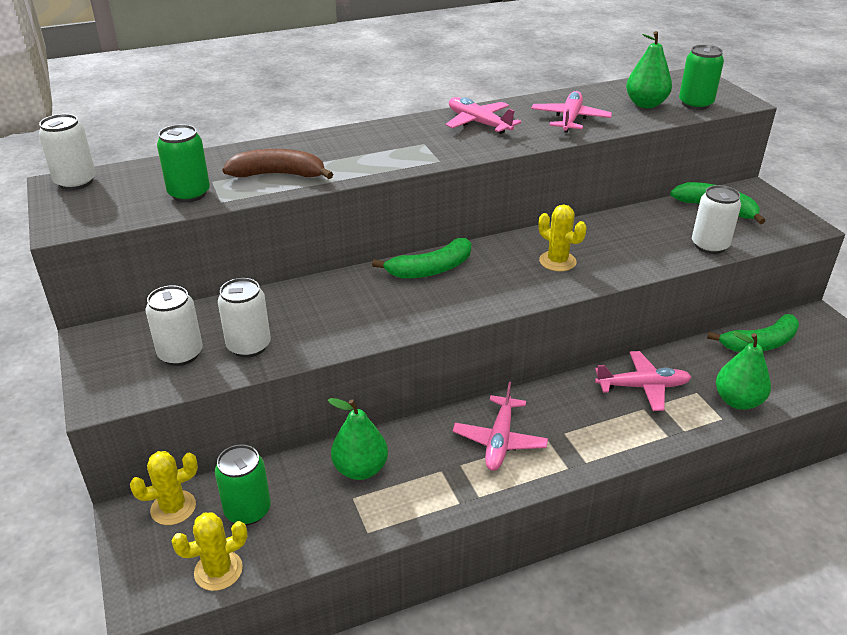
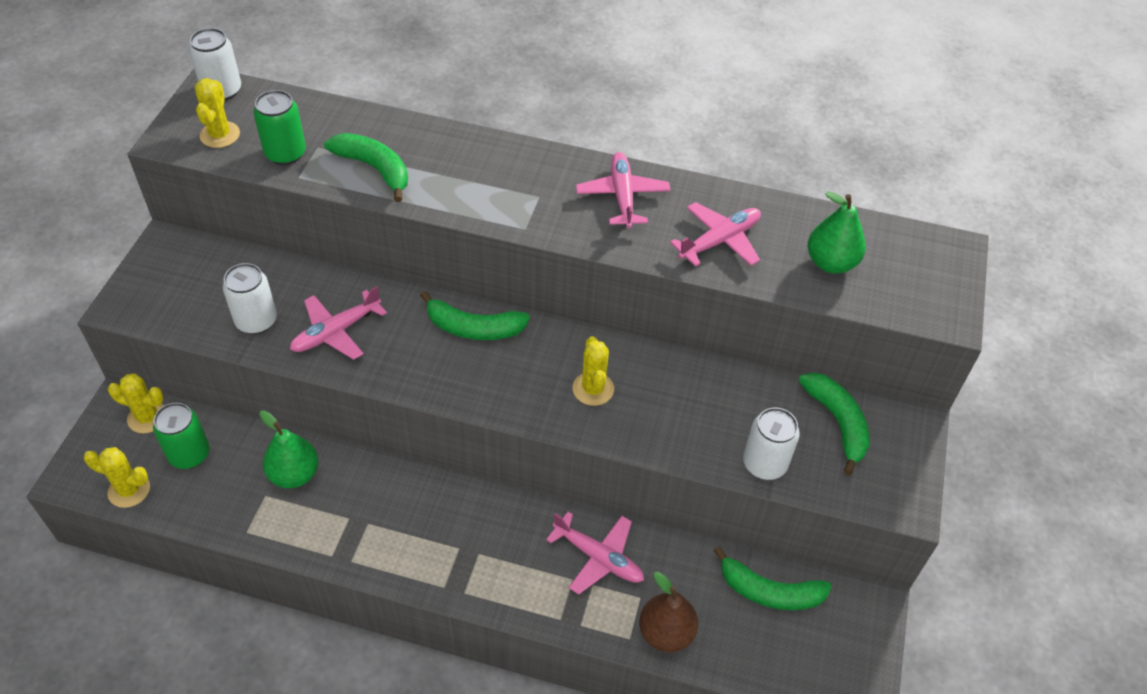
camera: 35 degrees right, 15 degrees up
white can [146,285,203,366] -> none
brown banana [222,149,333,179] -> green banana [324,133,408,202]
pink plane [453,382,548,471] -> pink plane moved to [290,286,387,360]
green can [679,45,724,110] -> none
green pear [716,331,771,410] -> brown pear [639,572,698,653]
none -> yellow cactus [195,78,240,148]

